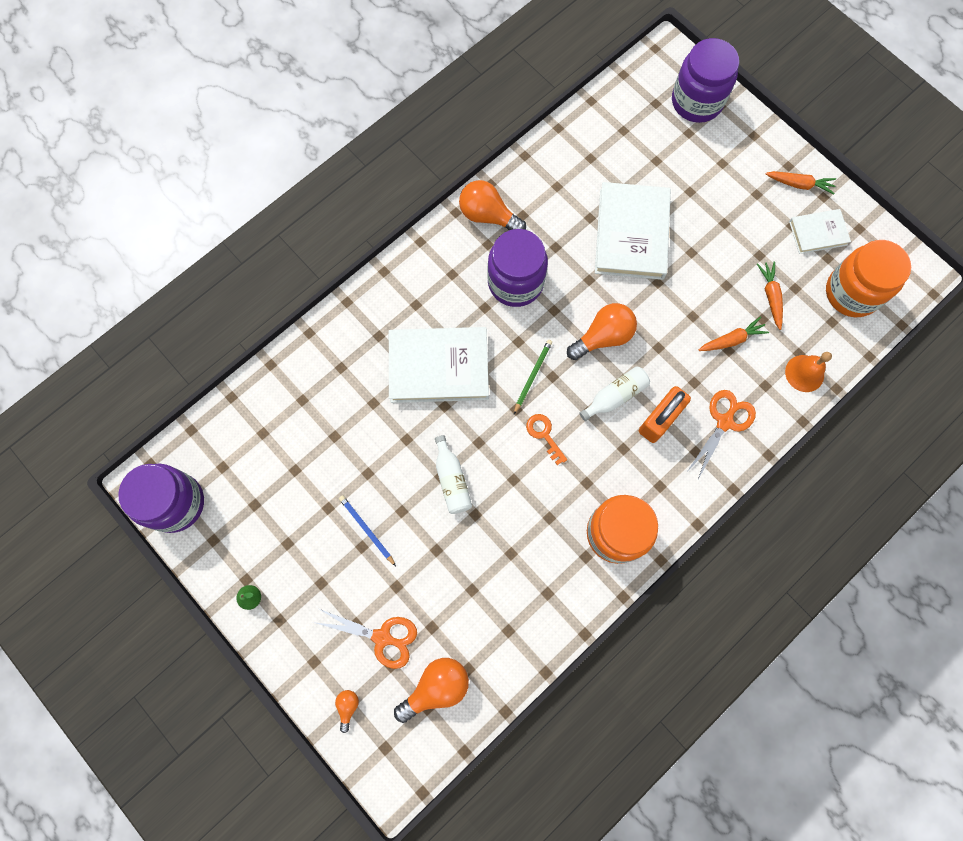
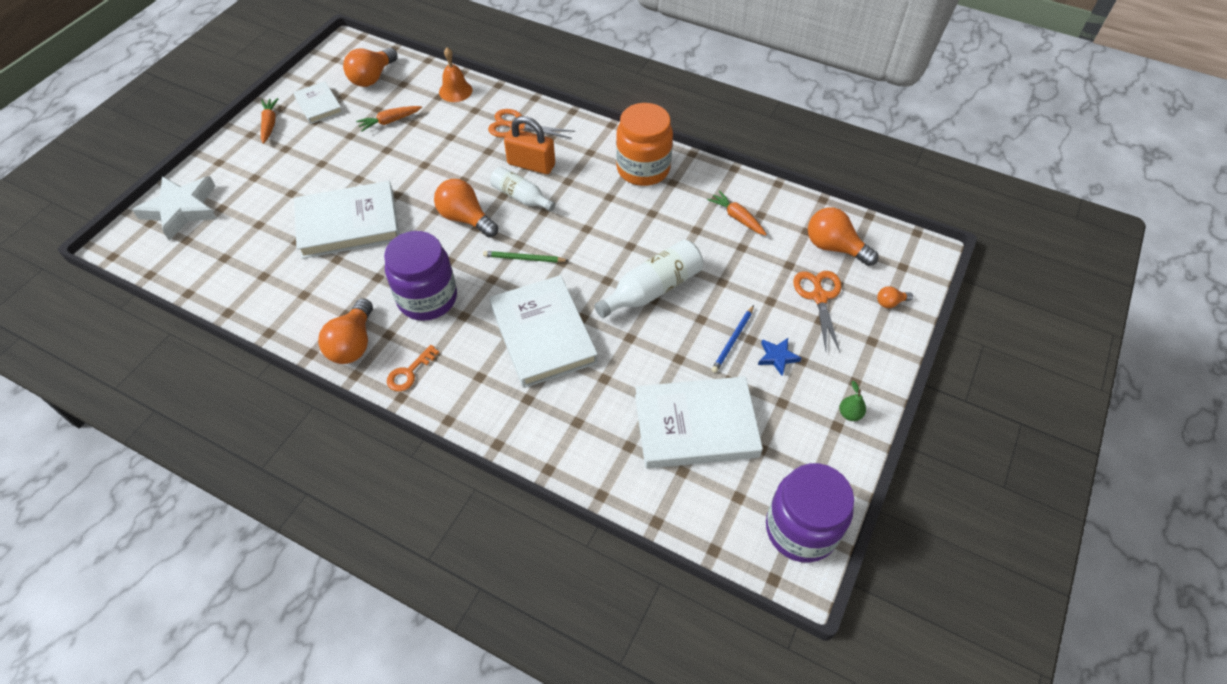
camera: 110 degrees left, 20 degrees down
white bottle [435,435,472,514] -> white bottle [594,240,703,318], size x1.51
orange key [526,414,567,465] -> orange key moved to [387,345,439,392]
purple jar [672,38,739,123] -> white star [132,176,217,241]
orange carrot [698,317,769,351] -> orange carrot moved to [707,190,767,235]
orange jar [826,240,911,317] -> orange light bulb [343,48,398,87]
none -> white book [635,376,763,469]
none -> blue star [758,338,801,376]

